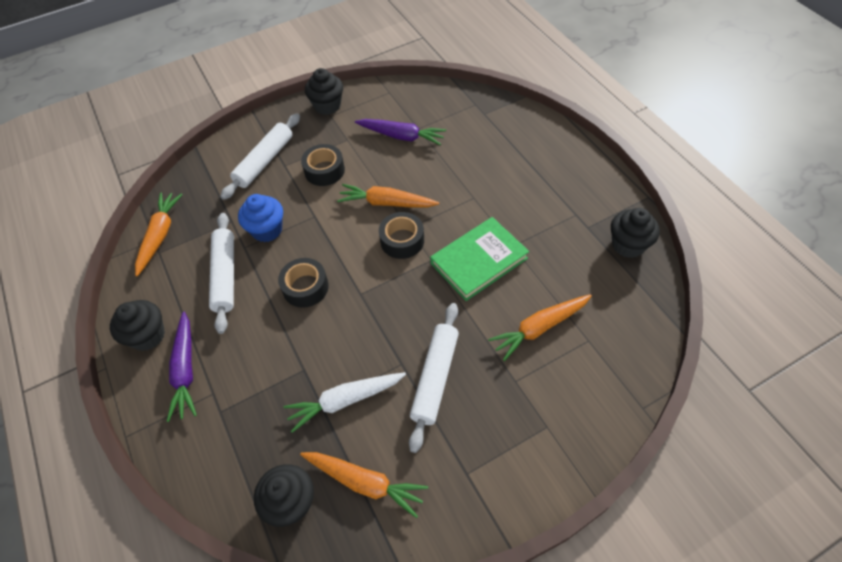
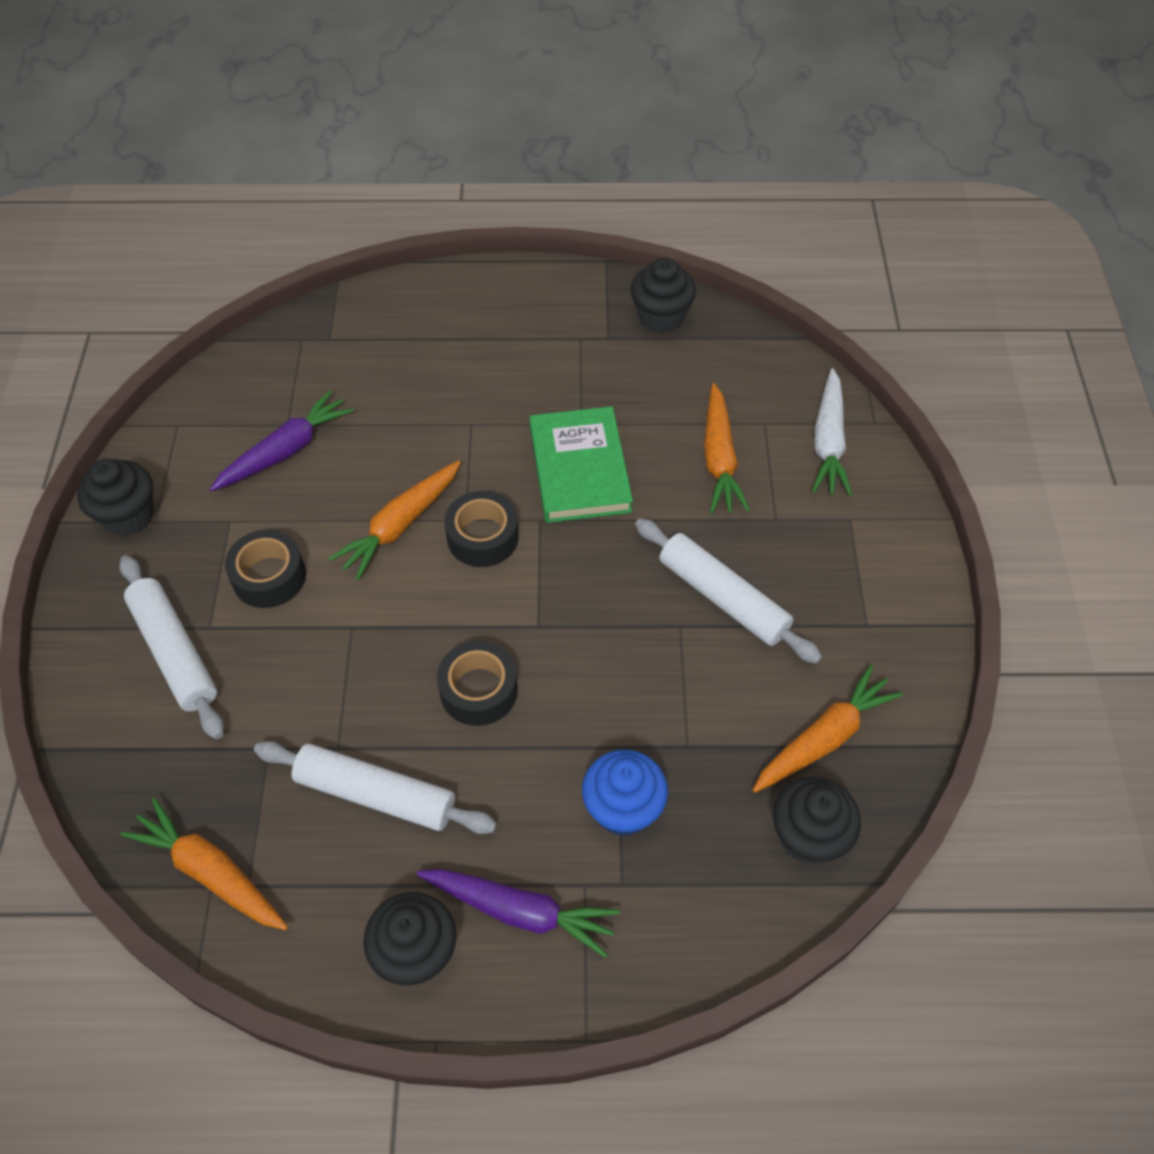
camera: 65 degrees left, 0 degrees up
blue cupcake [238,194,283,242] -> blue cupcake moved to [582,750,668,836]
white carrot [284,372,406,433] -> white carrot moved to [812,368,852,496]

